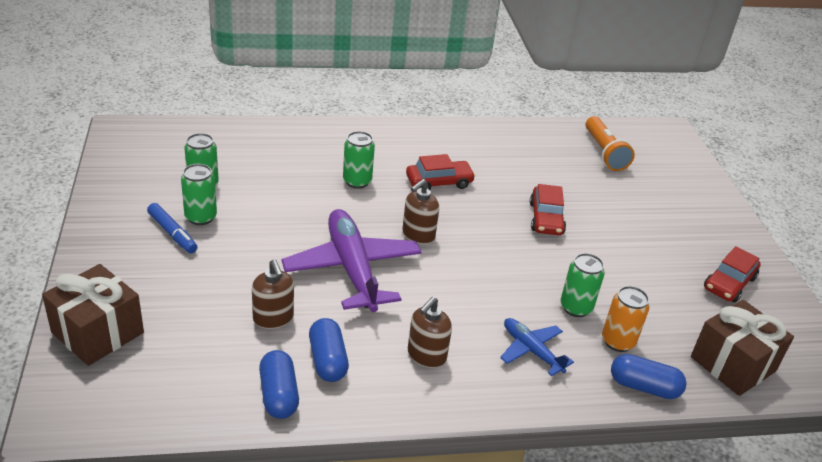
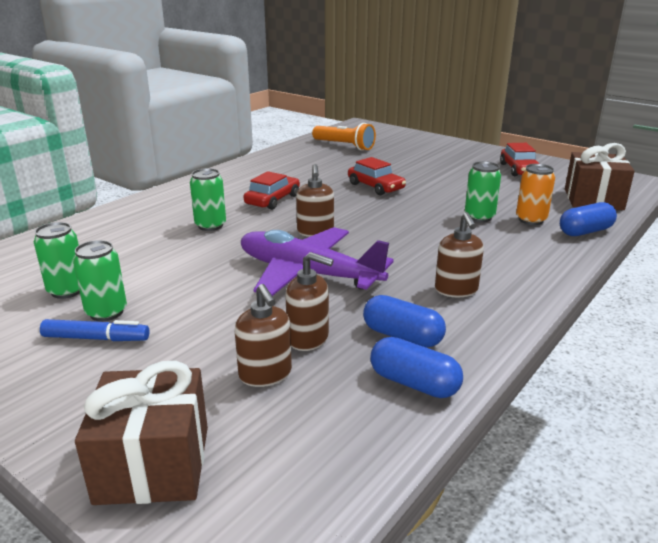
camera: 40 degrees left, 10 degrees down
blue plane [500,318,574,376] -> none
none -> brown soap dispenser [235,284,292,387]

